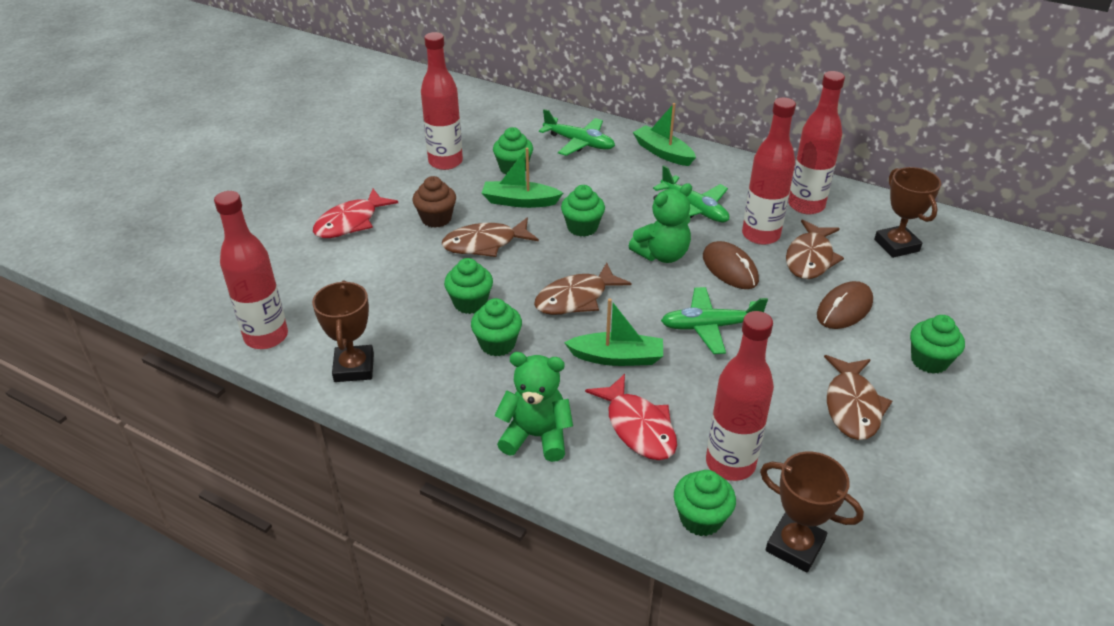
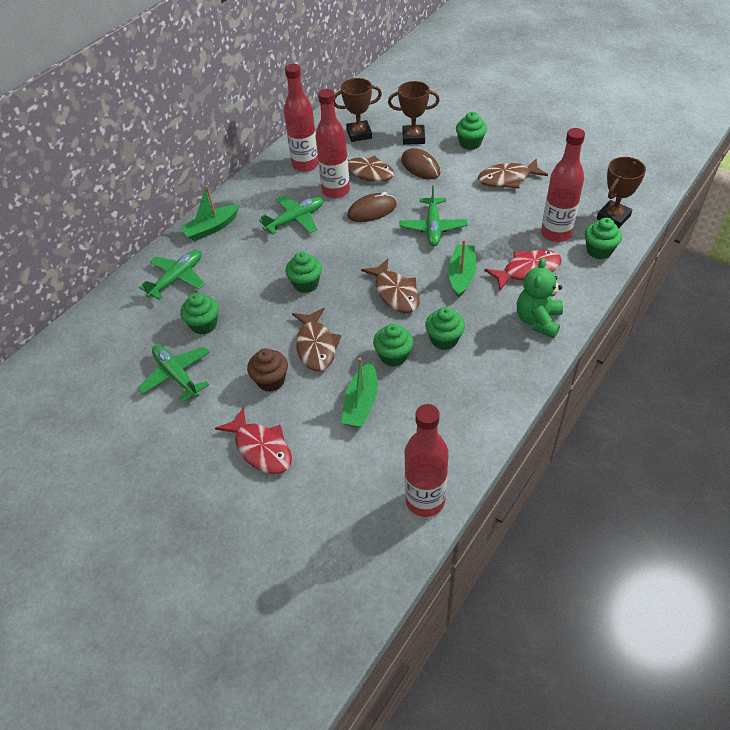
camera: 80 degrees left, 10 degrees up
brown trophy [312,280,374,382] -> brown trophy moved to [388,81,440,145]
red bottle [421,32,463,170] -> green plane [137,345,210,402]
green boat [482,148,563,208] -> green boat moved to [342,358,378,427]
green teddy bear [629,183,692,263] -> none
brown fish [824,355,892,440] -> brown fish turned 150 degrees clockwise [478,159,548,189]

